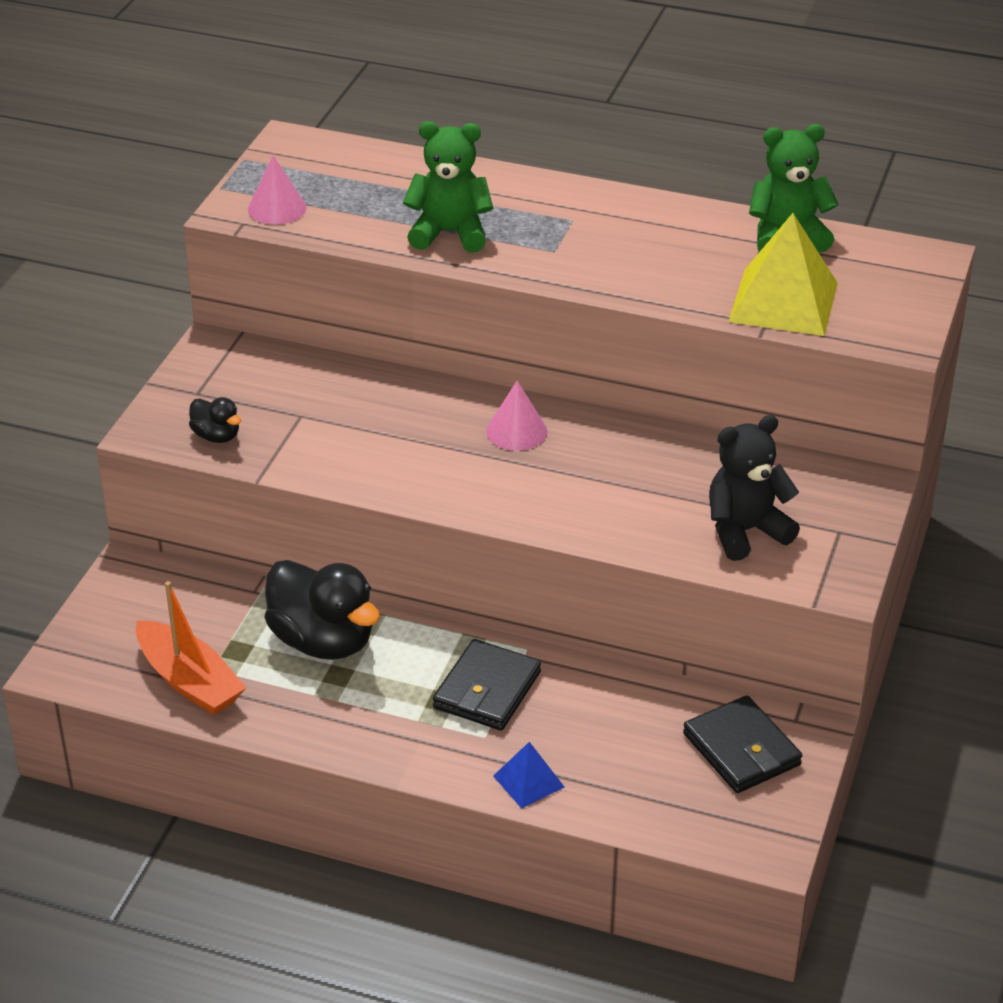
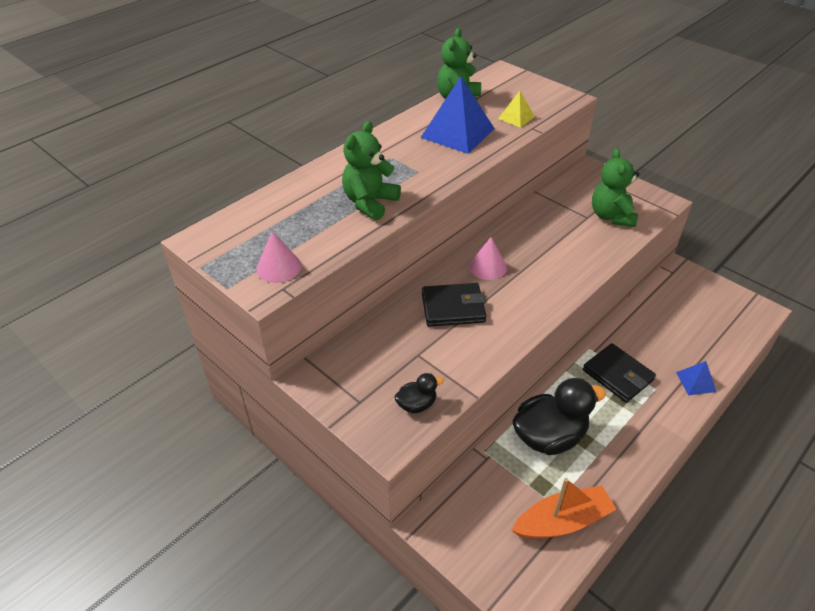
camera: 65 degrees left, 5 degrees up
black wallet [683,695,802,793] -> black wallet moved to [422,283,486,326]
black teddy bear [709,415,800,561] -> green teddy bear [592,148,639,227]
yellow pyramid [729,213,838,336] -> yellow pyramid [498,91,535,128], size x0.51
none -> blue pyramid [420,77,495,154]

